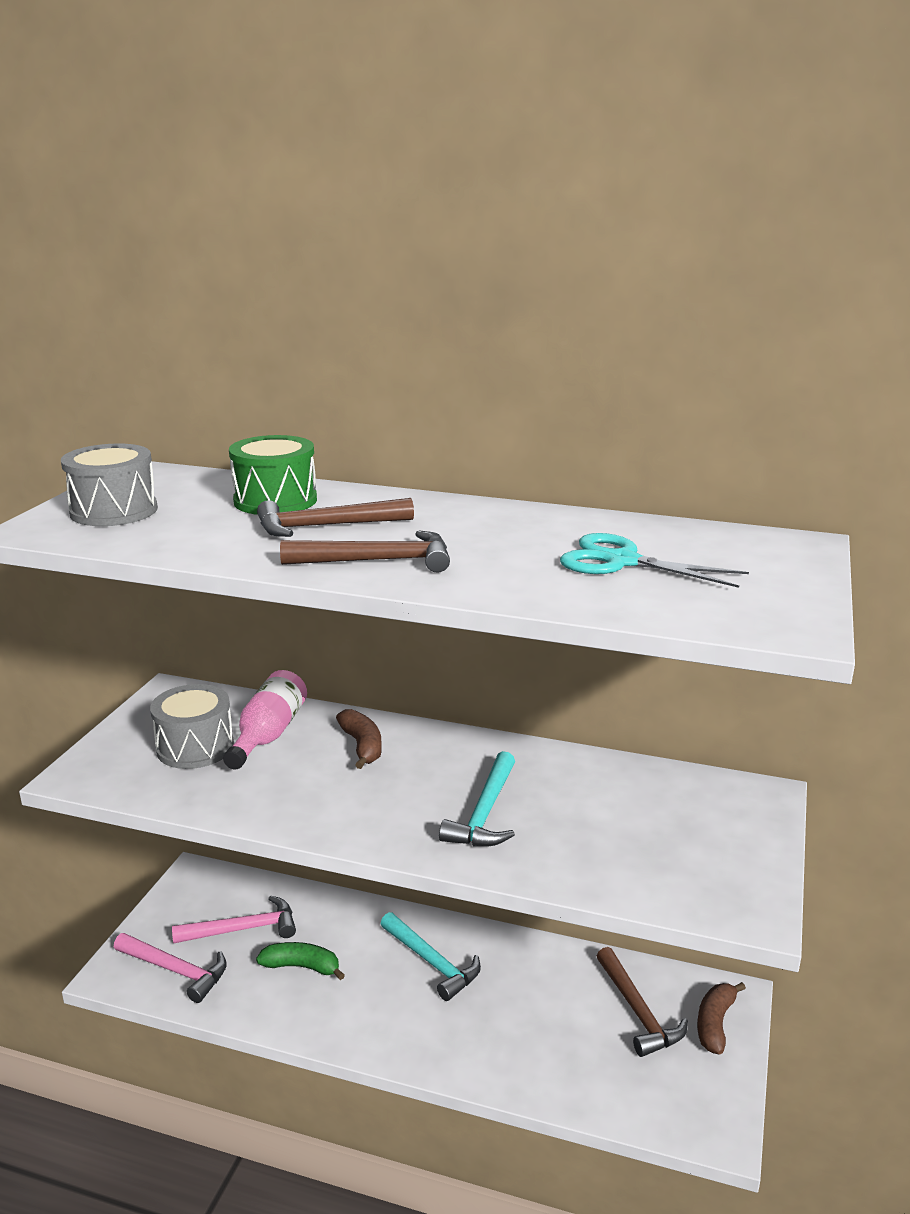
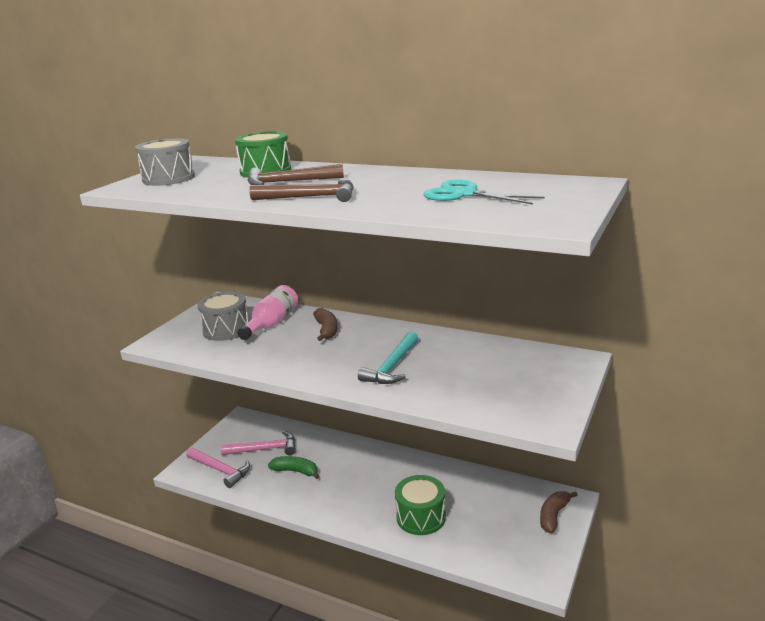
camera: 10 degrees right, 0 degrees up
turquoise hammer [380,912,481,1001] -> none
brown hammer [597,947,688,1057] -> none
none -> green drum [395,475,446,535]

